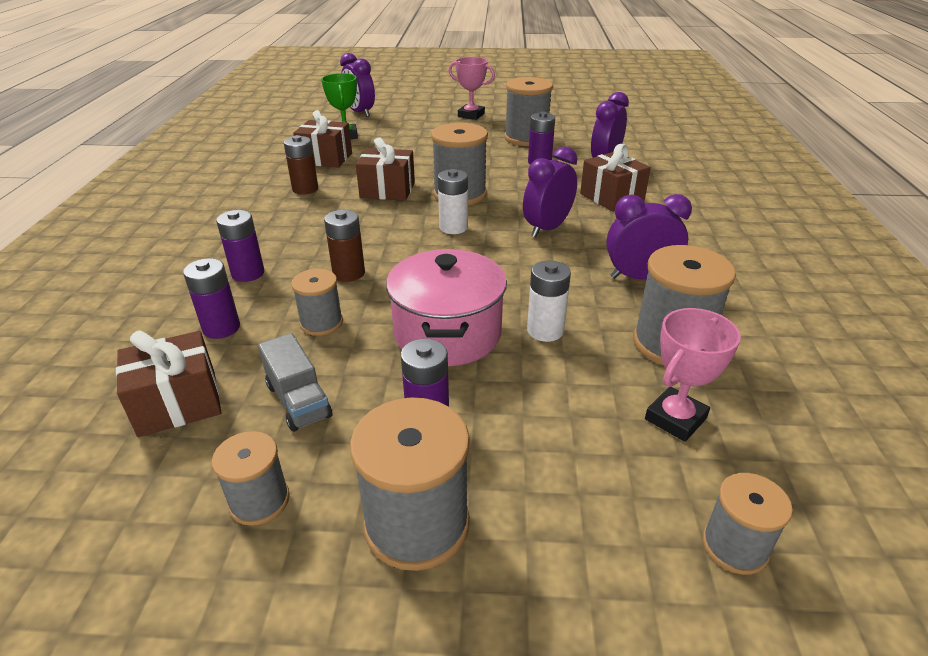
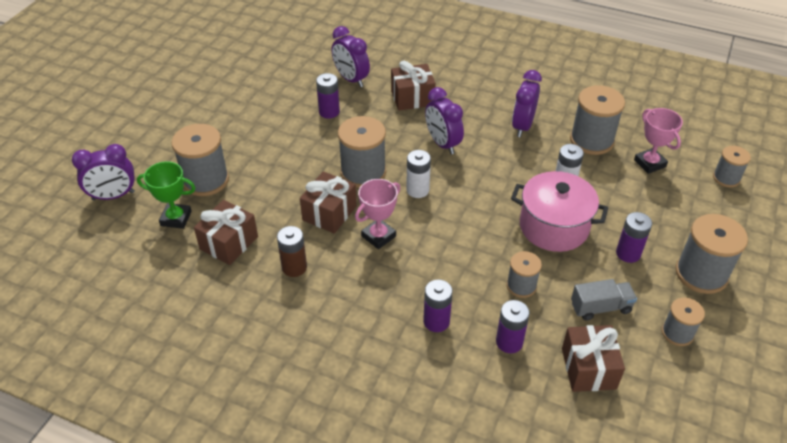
camera: 70 degrees left, 10 degrees up
brown battery [324,210,365,282] -> none
pink trophy [449,57,495,120] -> pink trophy moved to [355,179,401,249]
grey spool [504,77,553,146] -> grey spool moved to [171,124,229,196]

